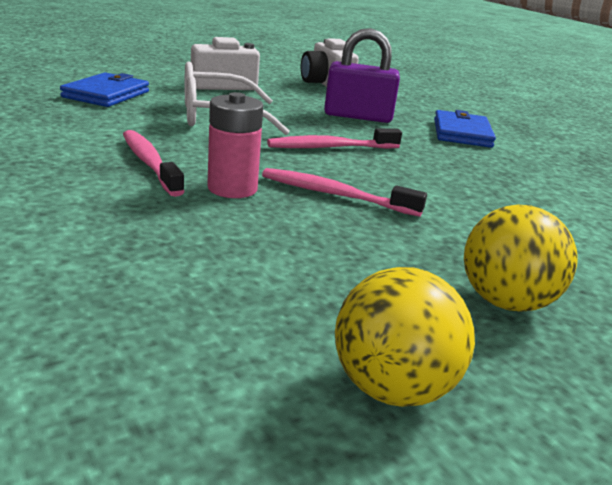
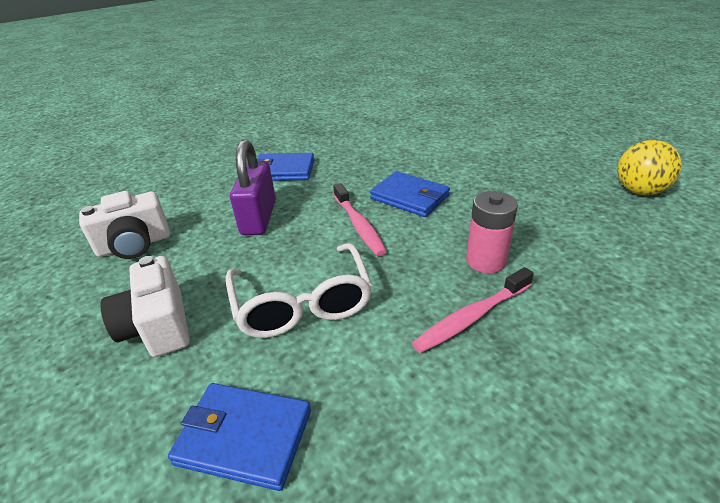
camera: 90 degrees left, 10 degrees up
pink toothbrush [262,168,427,217] -> none
yellow ball [464,205,578,312] -> none
none -> blue wallet [370,171,450,217]

